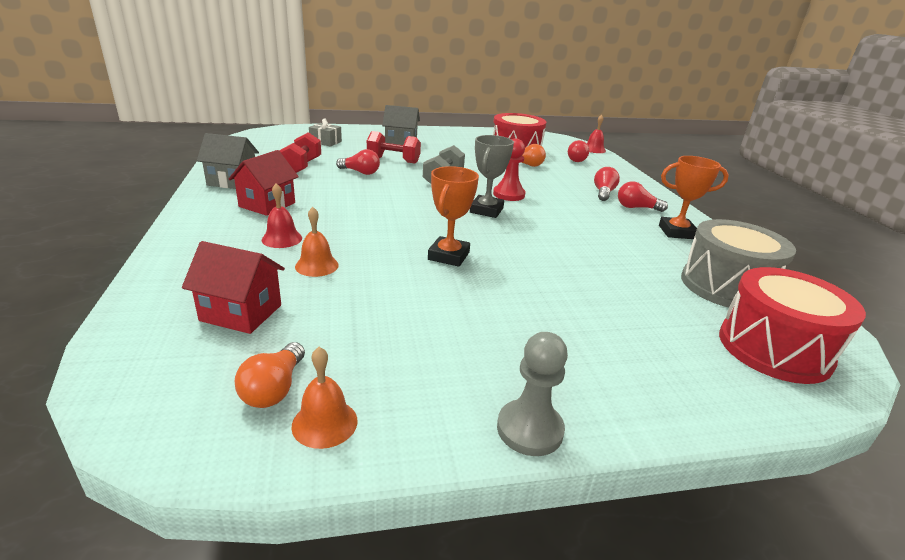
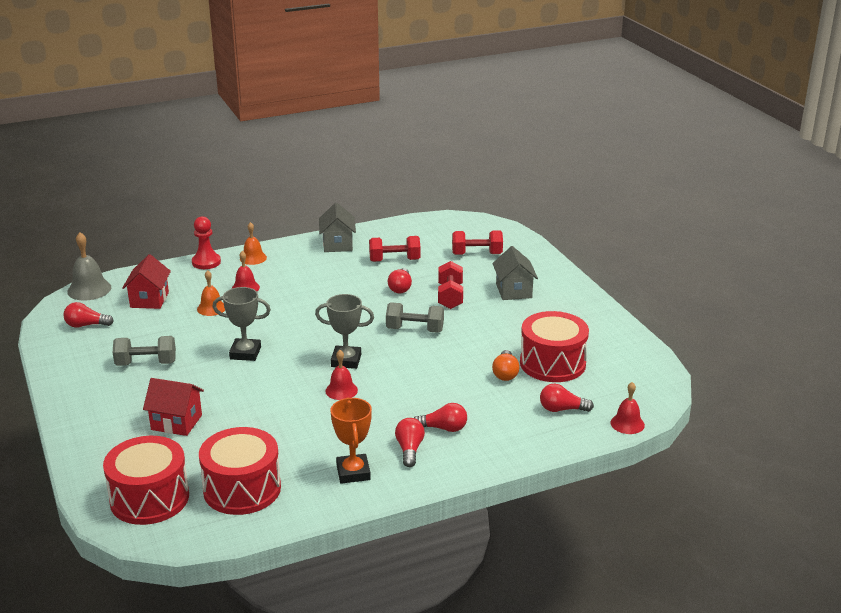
camera: 80 degrees right, 0 degrees up
red house [229,150,299,216] -> red house moved to [143,378,204,436]
orange light bulb [235,342,305,408] -> red light bulb [63,302,114,328]
orange bell [291,347,358,449] -> orange bell moved to [240,222,267,265]
grey gift [309,118,342,147] -> red dumbbell [452,230,503,255]
orange trophy [428,166,479,267] -> grey trophy [213,287,271,361]
red pawn [493,138,526,201] -> red pawn moved to [192,216,221,269]
grey pawn [497,332,568,456] -> none
grey drum [681,219,796,308] -> red drum [199,427,281,515]
none -> grey bell [67,232,111,301]
none -> grey dumbbell [113,336,176,366]
none -> red bell [325,350,358,400]

